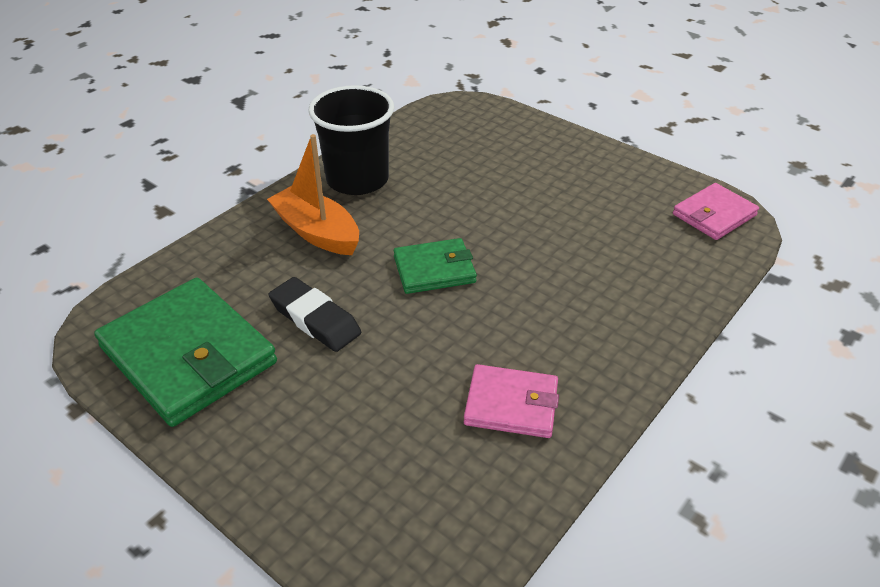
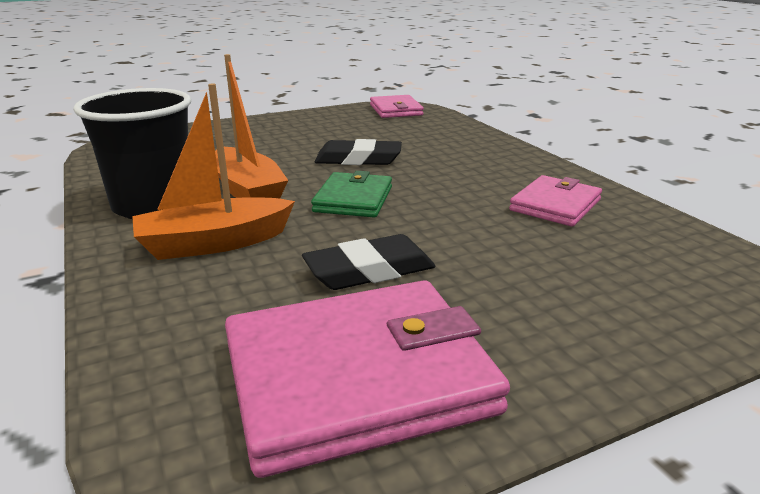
camera: 65 degrees left, 15 degrees down
green wallet [94,278,277,427] -> pink wallet [225,280,510,478]
none -> orange boat [215,54,288,199]
none -> black eraser [314,139,402,165]

